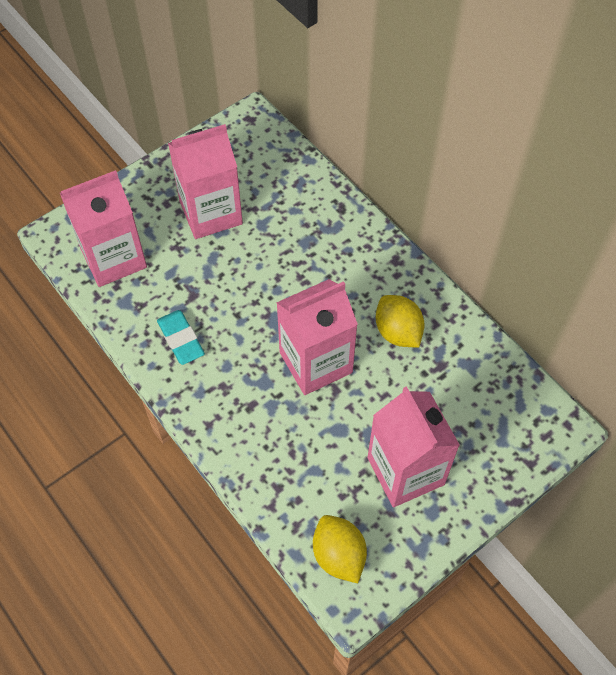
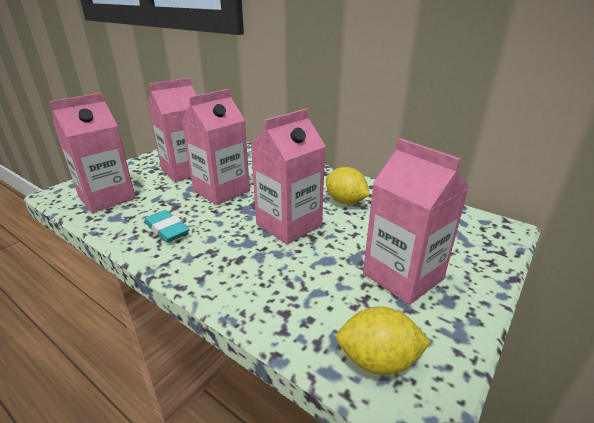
camera: 15 degrees left, 30 degrees down
yellow lemon [313,515,367,583] -> yellow lemon turned 45 degrees counterclockwise [336,306,431,375]
none -> pink carton [182,89,250,205]

